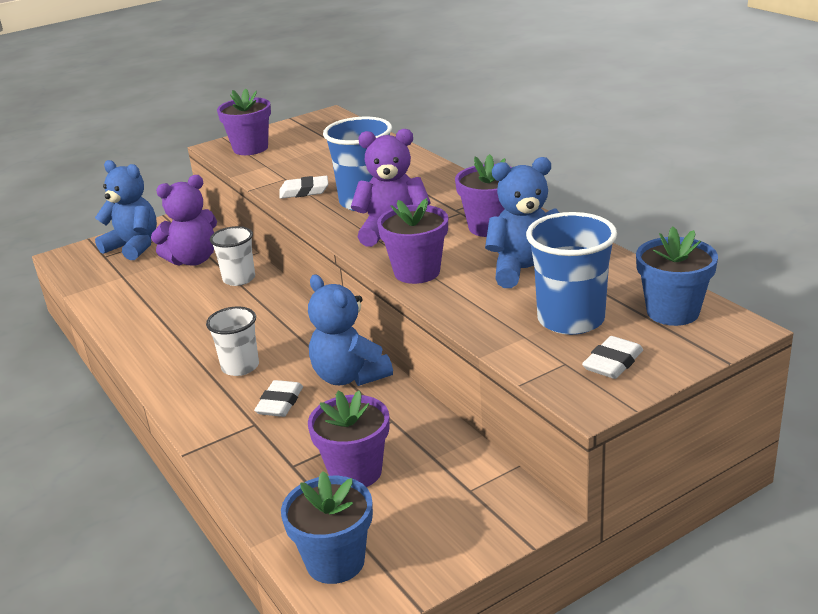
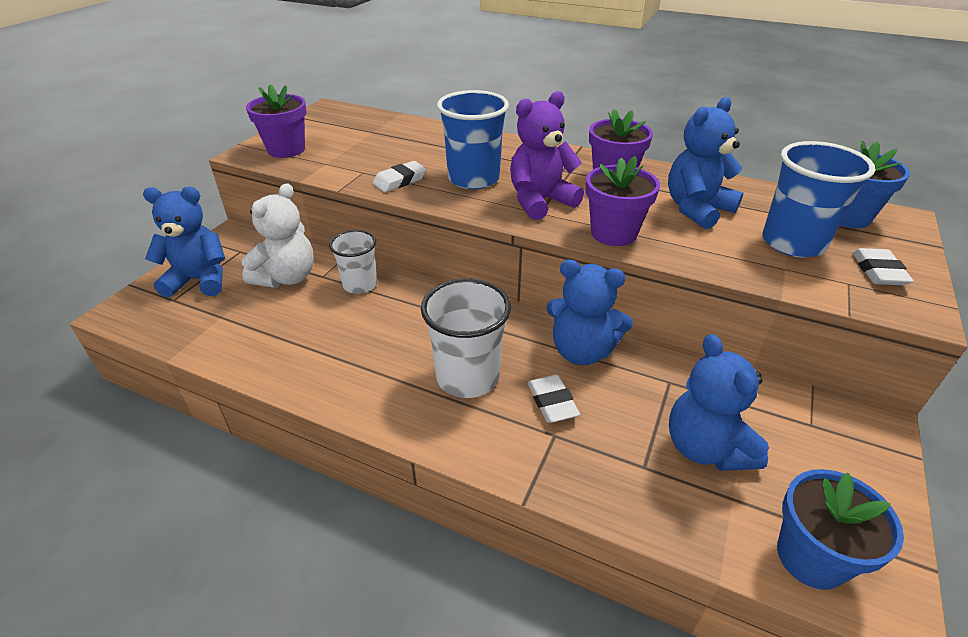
camera: 35 degrees left, 10 degrees up
purple teddy bear [151,175,217,266] -> white teddy bear [241,183,314,288]
white cup [206,307,259,376] -> white cup [421,278,511,398], size x1.54
purple flower pot [308,390,390,487] -> blue teddy bear [669,334,769,471]

